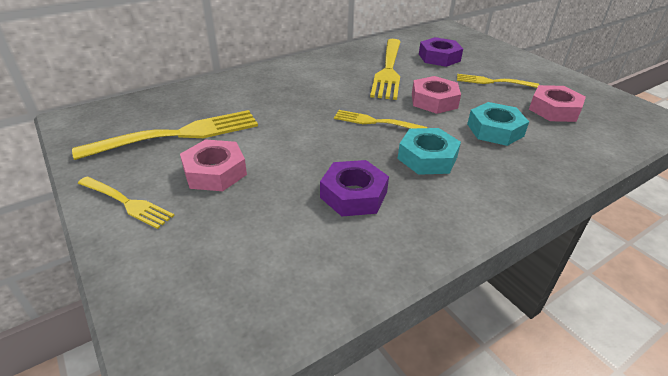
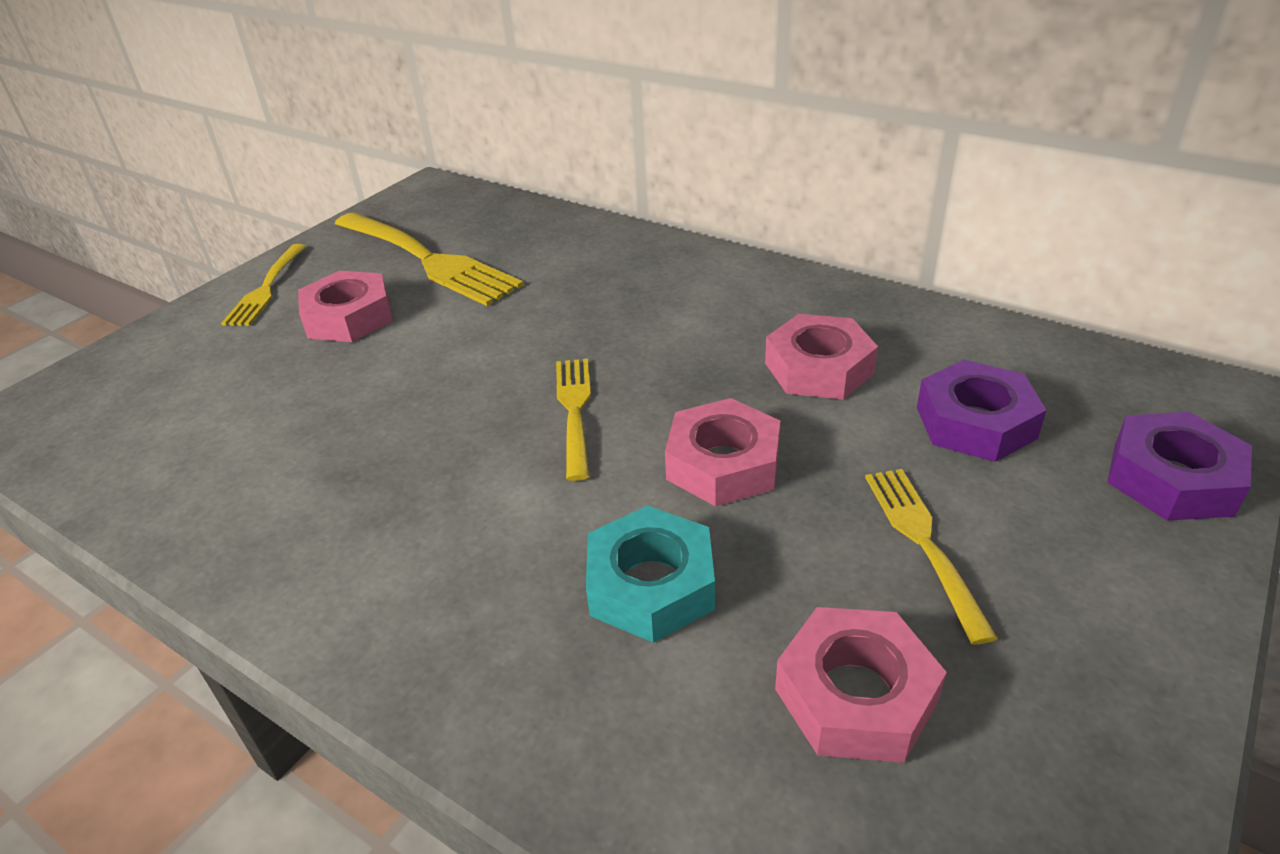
camera: 70 degrees right, 0 degrees up
purple nut [320,160,389,216] -> purple nut moved to [1107,412,1252,521]
yellow fork [370,39,401,100] -> pink nut [765,314,878,400]
turquoise nut [398,128,461,175] -> none

